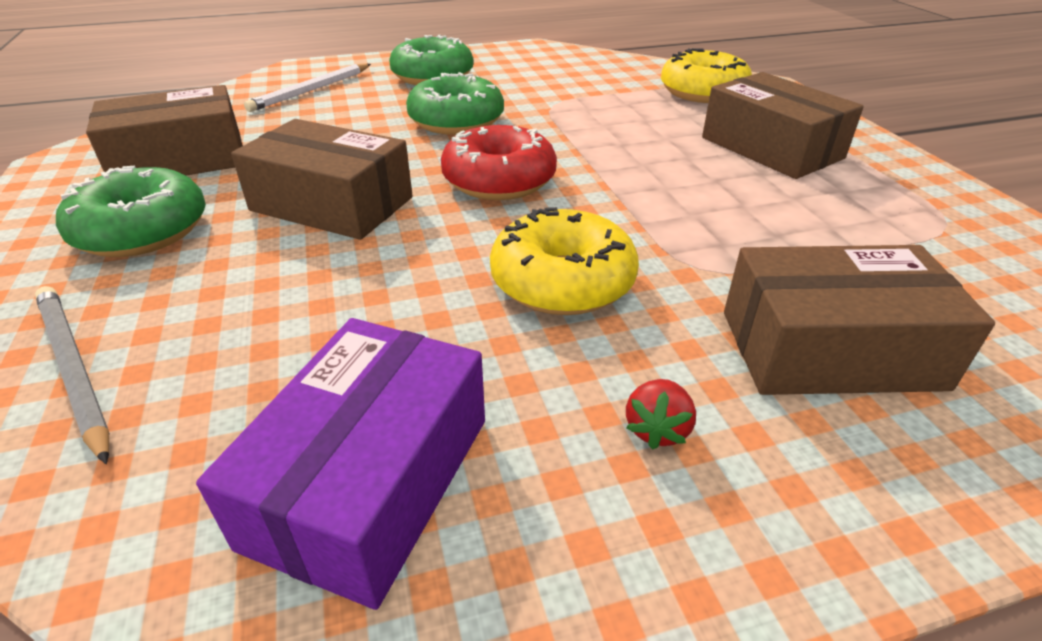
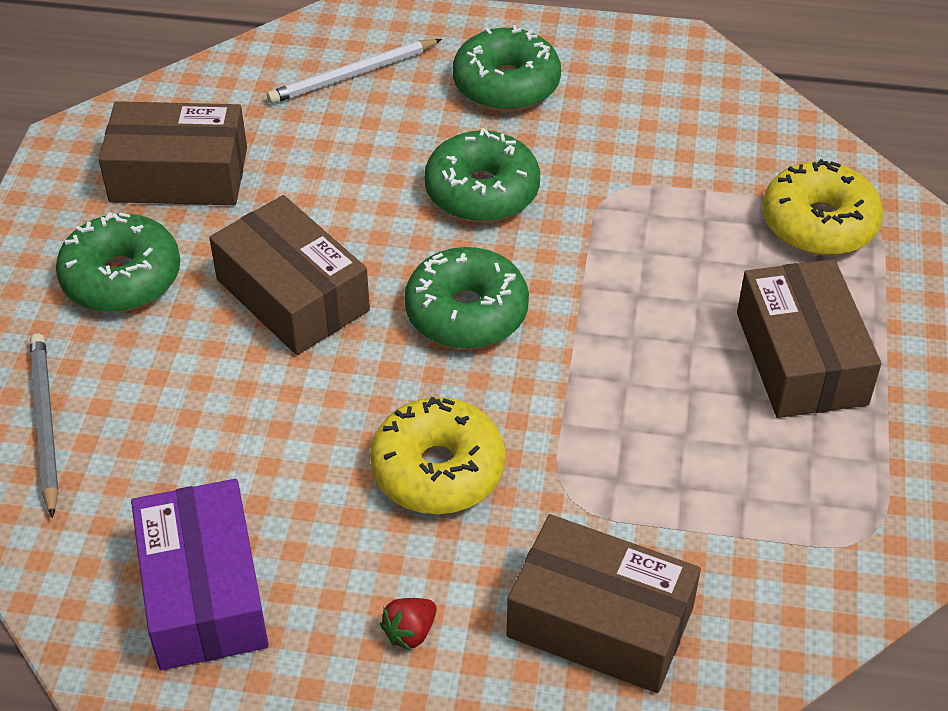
camera: 25 degrees right, 10 degrees up
purple box [196,318,485,610] -> purple box turned 60 degrees counterclockwise [131,479,269,670]
red donut [441,125,557,200] -> green donut [404,247,529,349]

